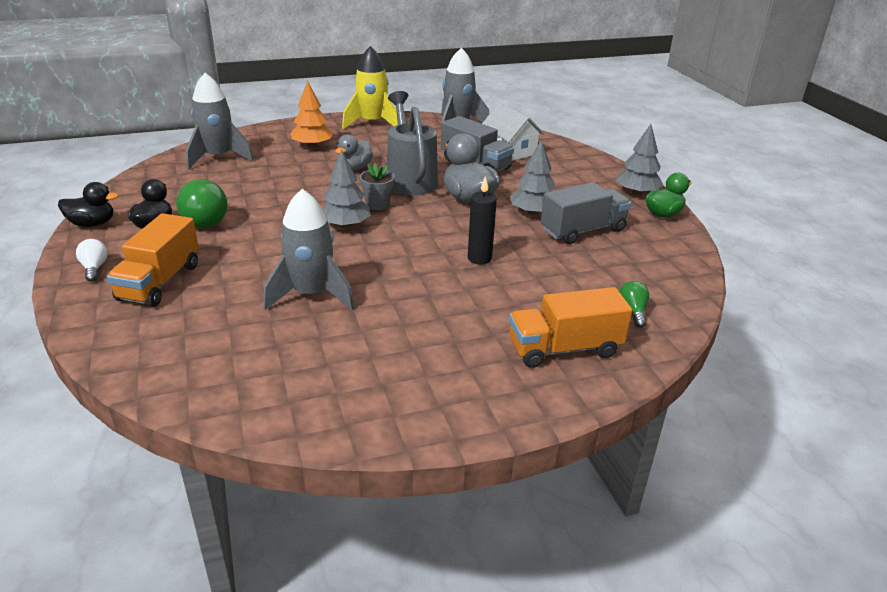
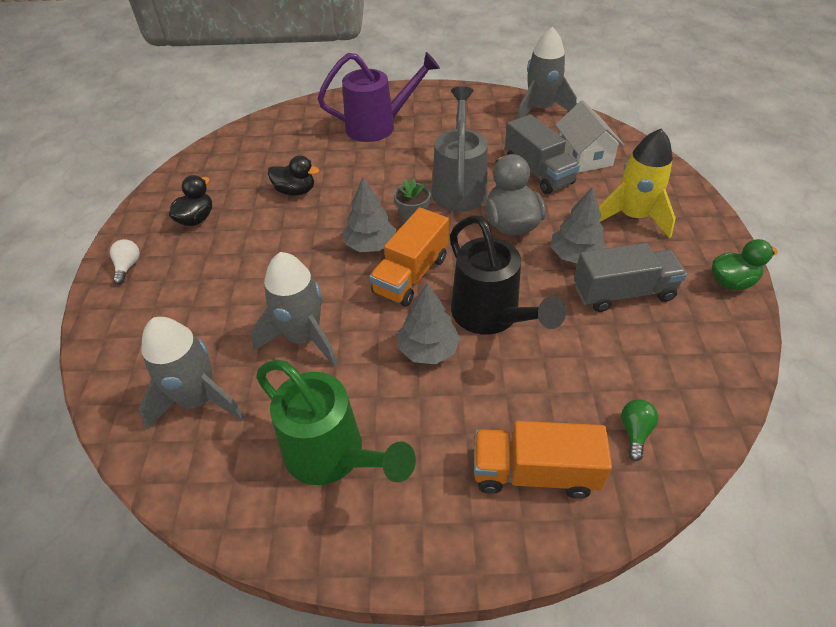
camera: 20 degrees right, 15 degrees up
black duck [58,182,119,227] -> black duck moved to [268,155,319,196]
orange truck [107,213,199,307] -> orange truck moved to [369,207,449,306]
green light bulb [176,179,228,228] -> none
grey rocket [186,73,254,170] -> grey rocket moved to [138,317,245,430]
orange tree [290,81,333,148] -> purple watering can [317,52,440,142]
grey duck [335,134,373,171] -> none
yellow rocket [342,46,398,129] -> yellow rocket moved to [599,129,676,239]
black candle [468,176,497,264] -> black watering can [450,215,566,335]
grey tree [616,124,664,195] -> grey tree moved to [398,283,461,364]
none -> green watering can [256,360,416,485]

